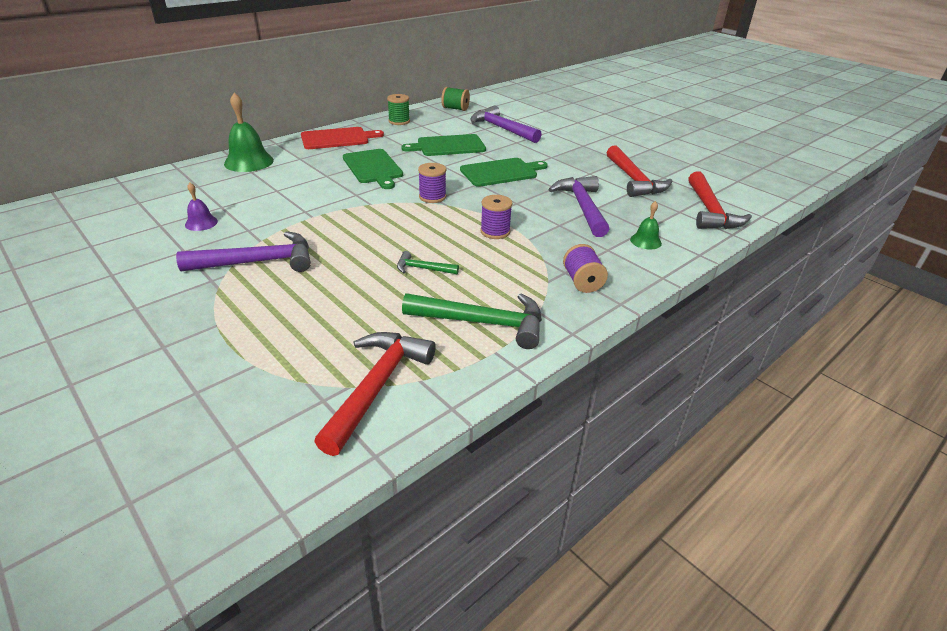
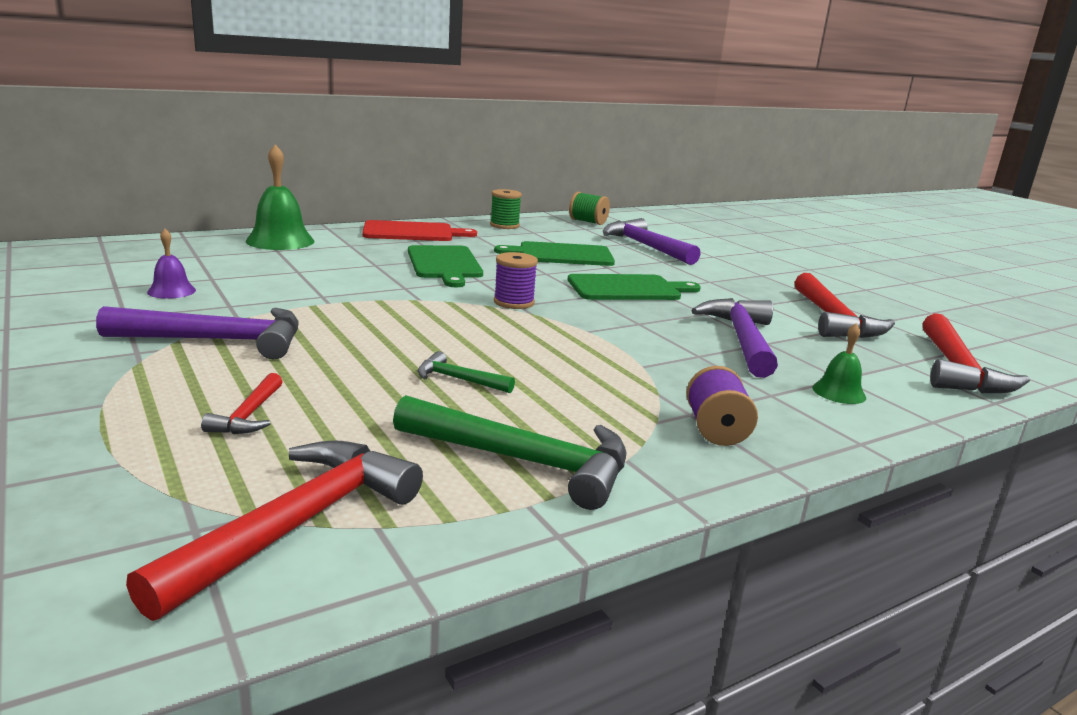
camera: 10 degrees right, 15 degrees down
purple spool [480,195,513,239] -> none
none -> red hammer [201,373,283,434]

